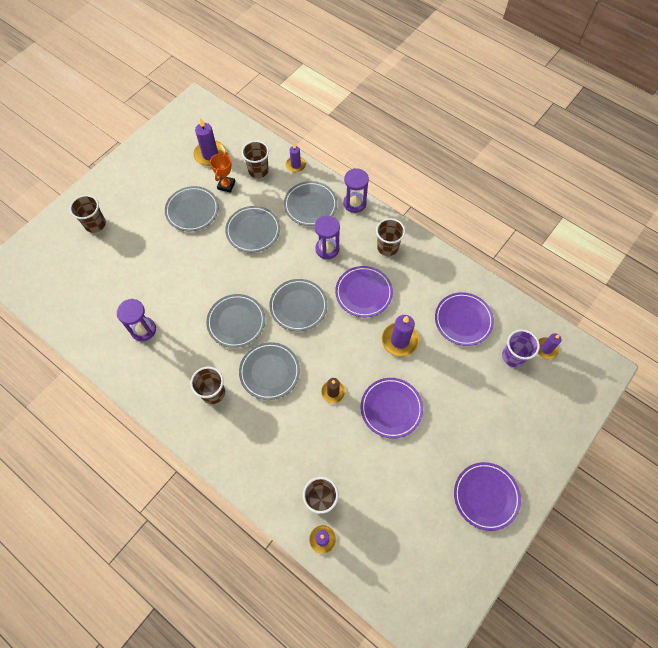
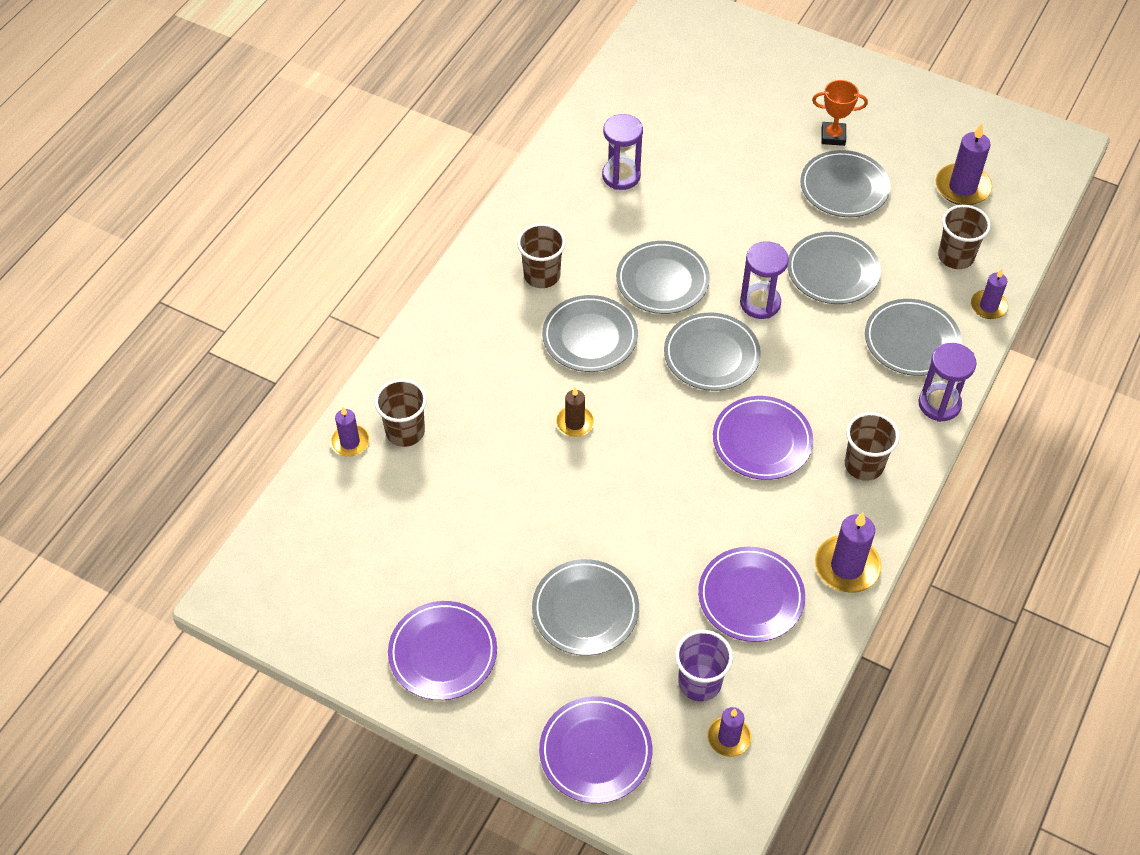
camera: 80 degrees right, 10 degrees down
brown cup [69,195,106,233] -> none
orange trophy [210,152,235,193] -> orange trophy moved to [812,80,868,146]
purple hourglass [315,215,340,259] -> purple hourglass moved to [740,241,789,319]
purple plate [361,378,423,439] -> purple plate moved to [539,696,652,804]
purple candle [382,315,419,357] -> purple candle moved to [815,513,882,593]
none -> grey plate [532,559,639,656]

